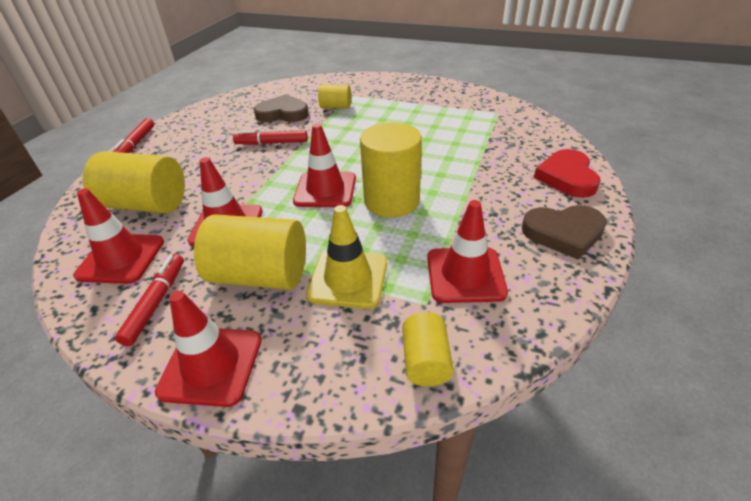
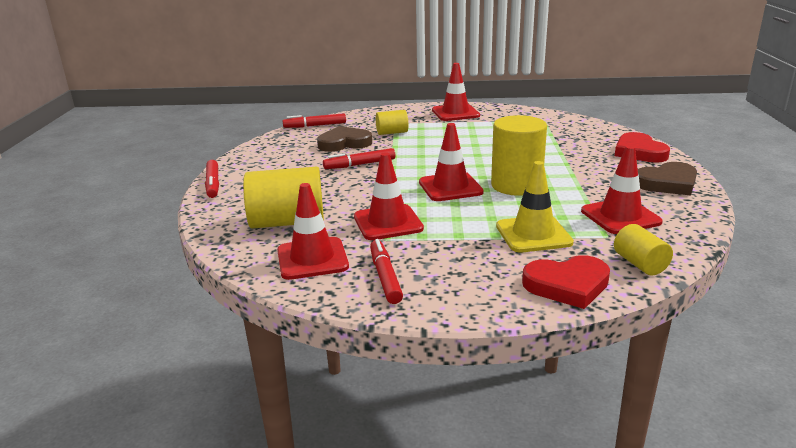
camera: 20 degrees left, 15 degrees down
red traffic cone [155,291,262,407] -> red traffic cone moved to [432,63,480,121]
yellow cylinder [194,214,306,290] -> none
none -> red marker [283,113,346,128]
none -> red heart [522,255,610,309]

